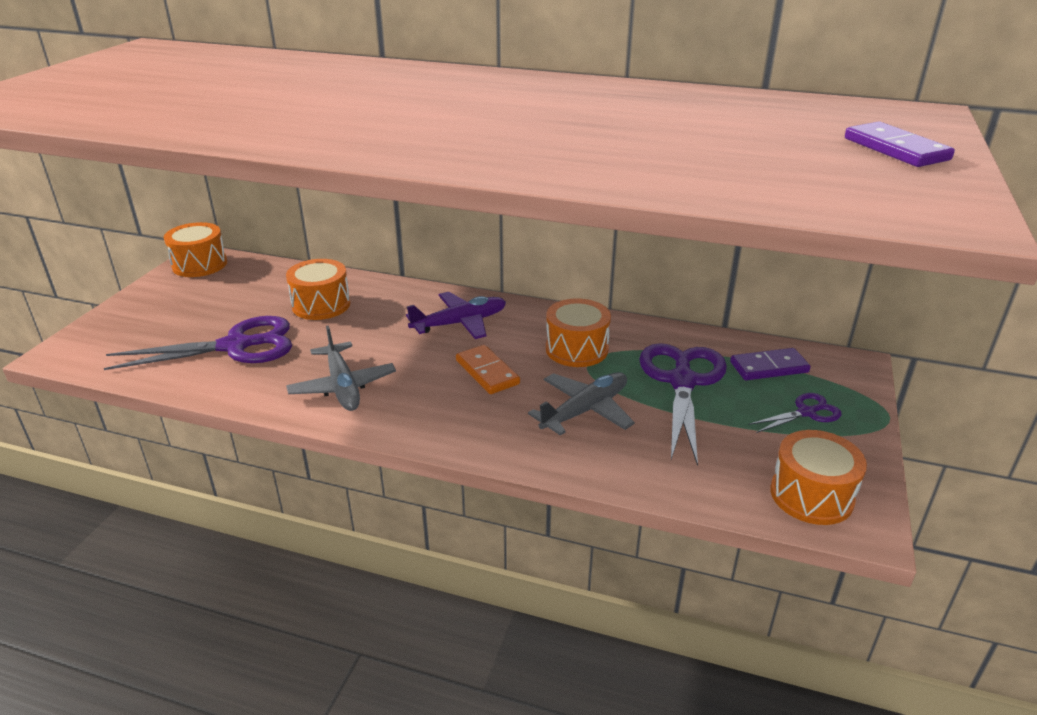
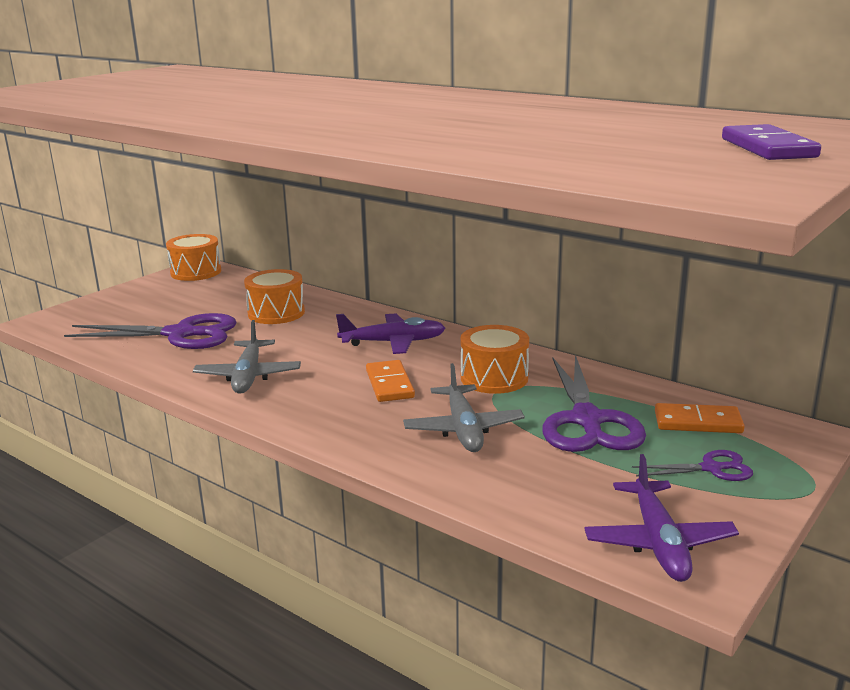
camera: 20 degrees right, 10 degrees down
grey plane [528,372,635,436] -> grey plane turned 105 degrees clockwise [403,363,525,452]
purple scissors [639,343,727,466] -> purple scissors turned 150 degrees clockwise [542,355,646,452]
purple domino [730,348,811,380] -> orange domino [655,403,745,433]
orange drum [770,430,867,525] -> purple plane [584,454,739,582]

